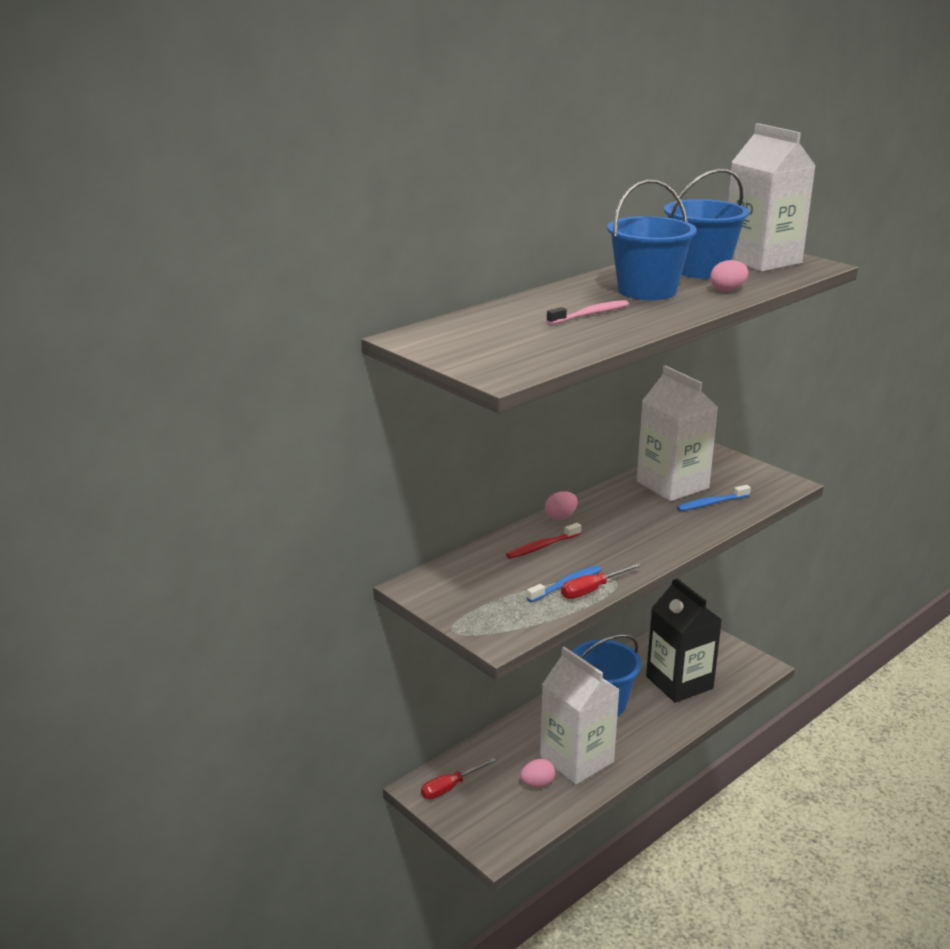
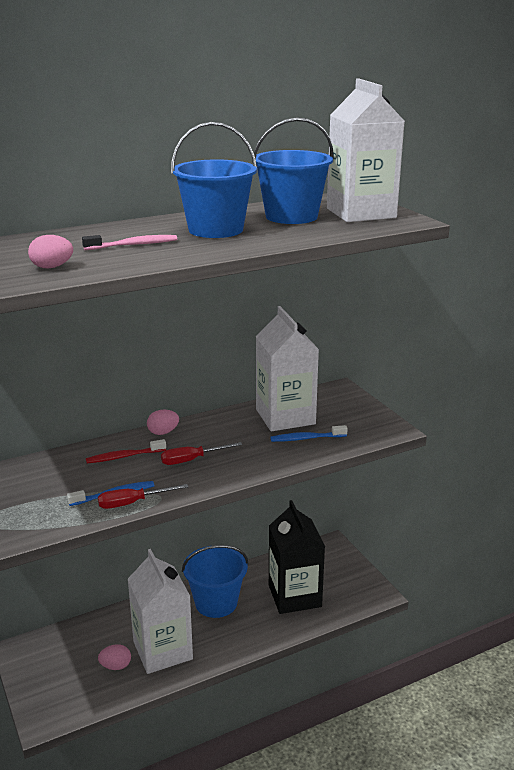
camera: 15 degrees right, 0 degrees up
red screwdriver [421,757,497,799] -> red screwdriver moved to [161,442,242,465]
pink egg [710,260,748,291] -> pink egg moved to [28,235,73,269]

